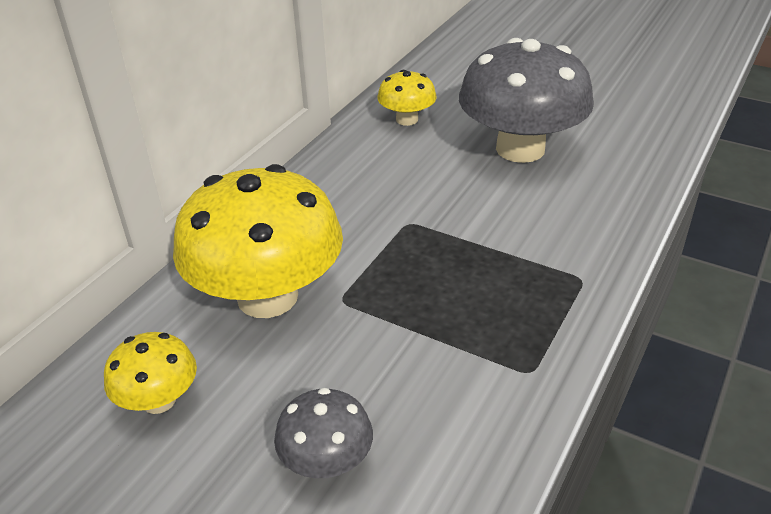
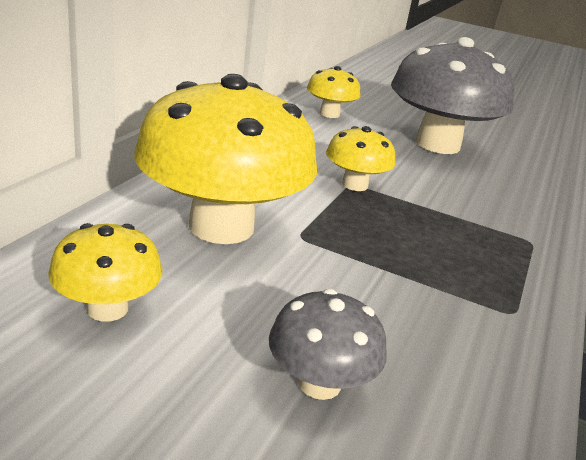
camera: 10 degrees left, 10 degrees down
none -> yellow mushroom [326,126,395,191]

